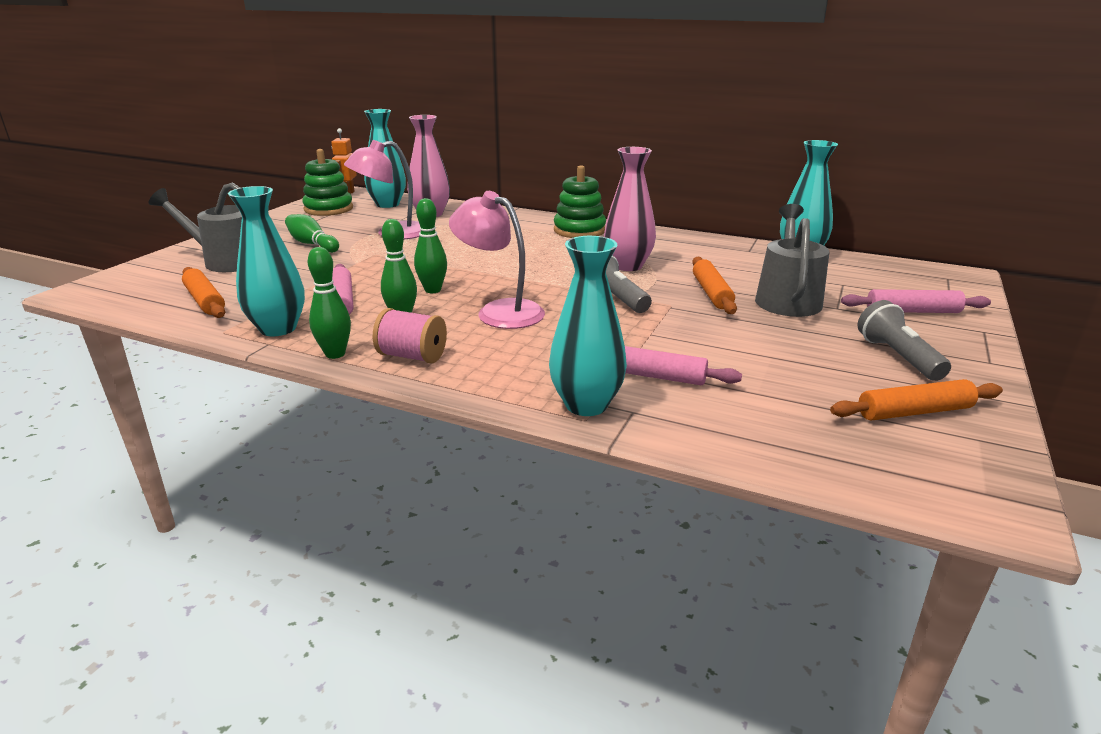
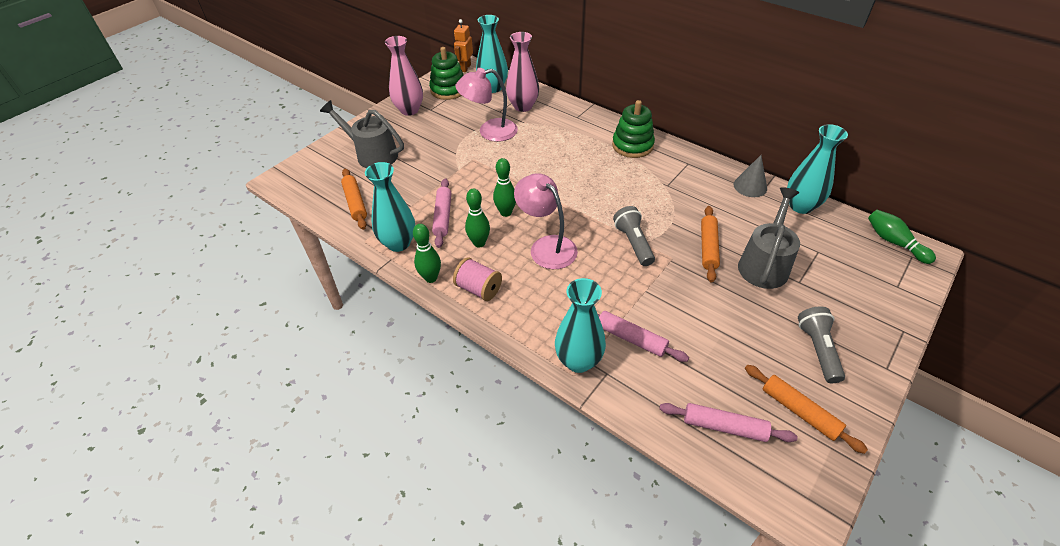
camera: 15 degrees right, 20 degrees up
green bowling pin [285,214,339,253] -> green bowling pin moved to [868,210,936,264]
pink vase [604,147,656,271] -> pink vase moved to [385,36,423,116]
orange rolling pin [830,379,1003,421] -> orange rolling pin turned 45 degrees clockwise [745,365,868,454]
pink rolling pin [841,289,991,313] -> pink rolling pin moved to [660,403,798,442]
none -> grey cone [734,155,767,197]

